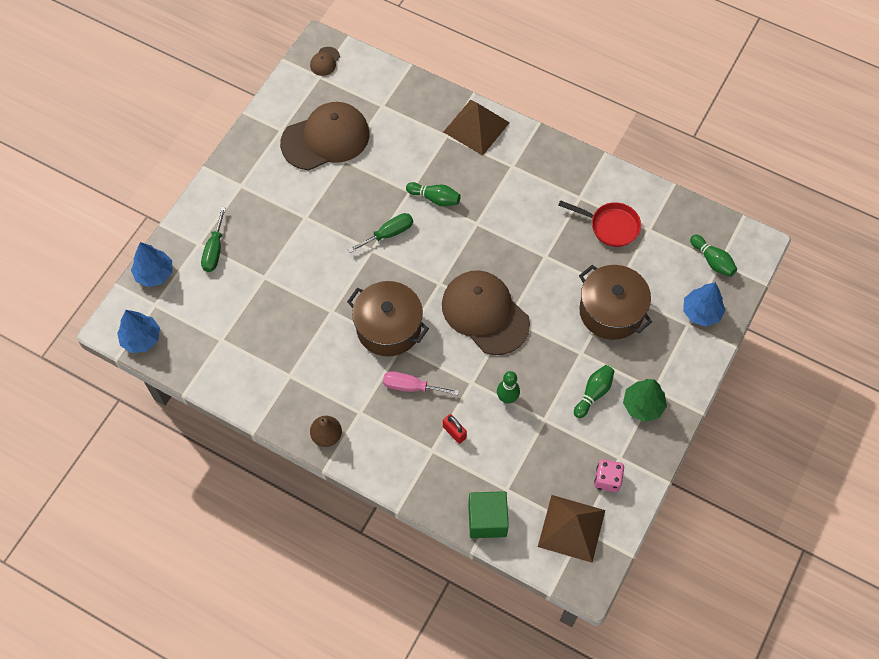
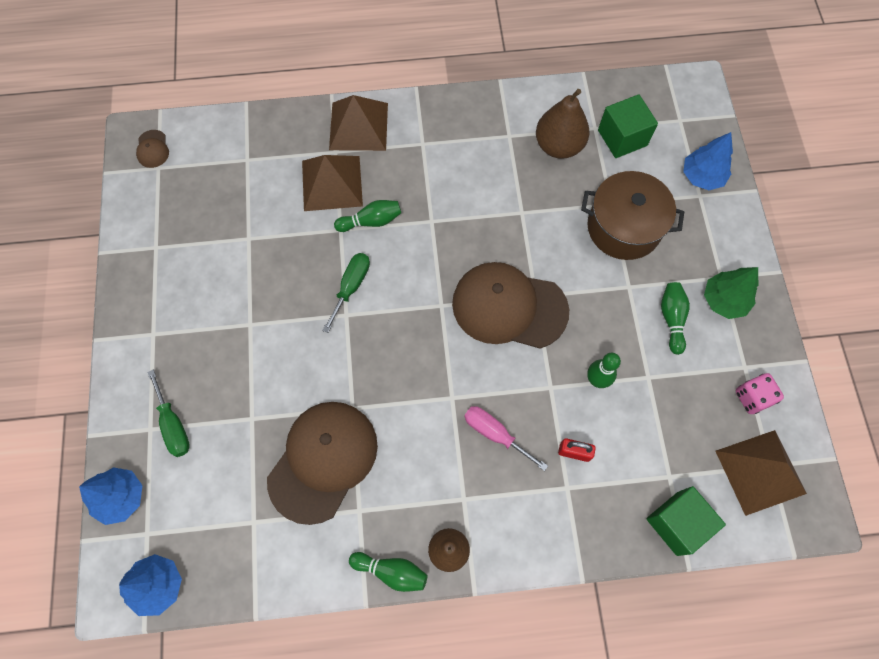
camera: 35 degrees left, 5 degrees up
brown cap [280,102,370,170] -> brown cap moved to [267,402,378,525]
brown pot [347,281,429,356] -> none
pink screwdriver [383,371,459,395] -> pink screwdriver turned 60 degrees clockwise [464,406,548,471]
red pan [558,200,641,247] -> brown pear [536,89,590,159]
green bowling pin [690,234,737,277] -> green bowling pin moved to [349,552,428,592]
none -> brown pyramid [302,155,363,211]
none -> green cube [598,94,658,158]

